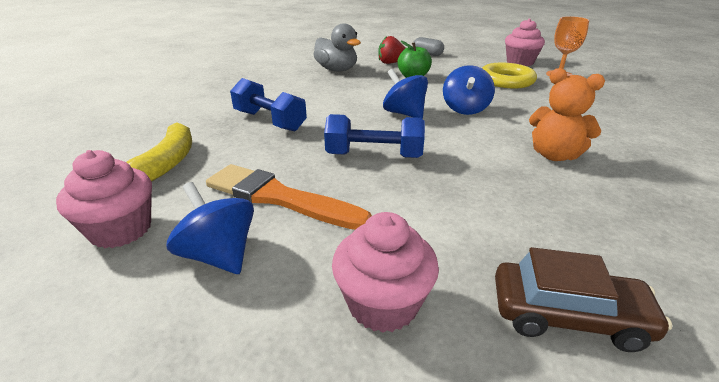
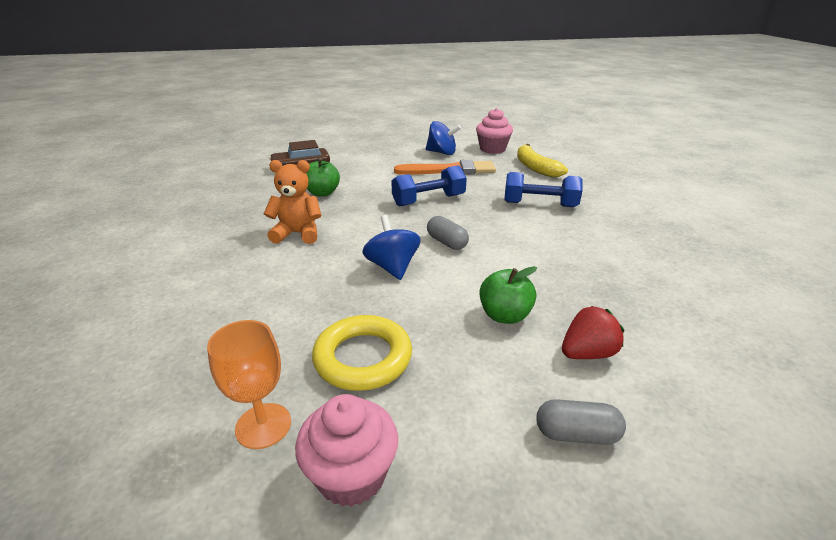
camera: 150 degrees right, 0 degrees up
grey duck [313,23,361,71] -> none
pink cupcake [332,212,439,333] -> none
blue spinning top [383,69,428,119] -> grey capsule [427,216,469,250]
none -> green apple [306,158,340,197]

